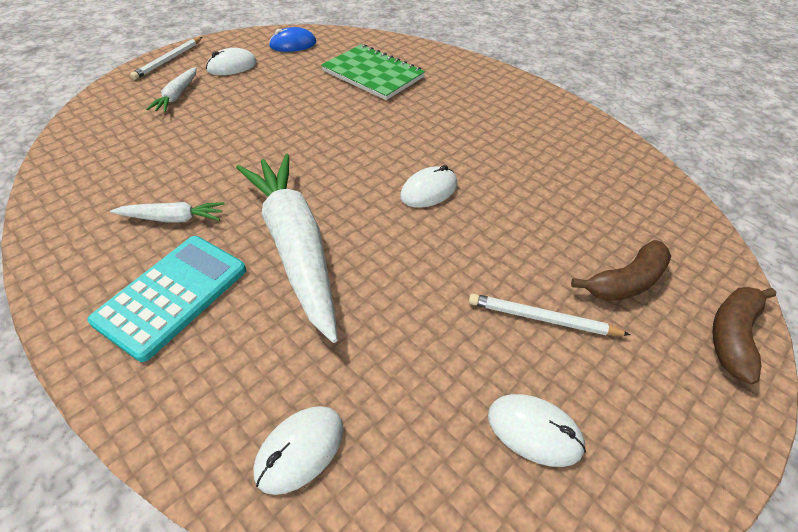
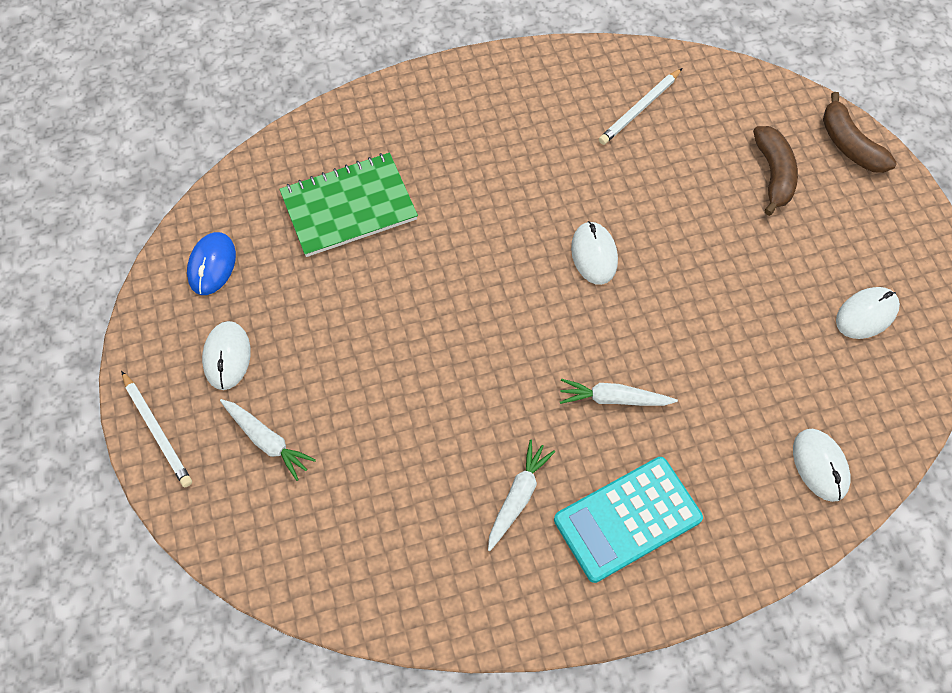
camera: 60 degrees left, 15 degrees up
turquoise calculator [87,236,246,362] -> turquoise calculator turned 90 degrees counterclockwise [554,457,703,583]
white carrot [236,154,338,343] -> white carrot [560,379,678,406], size x0.45
white pencil [469,294,631,336] -> white pencil moved to [599,68,682,145]

